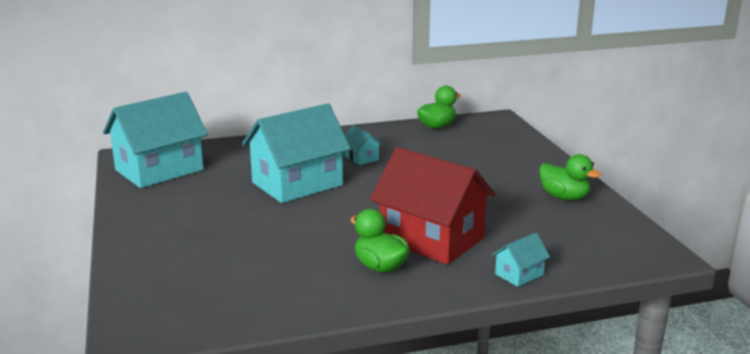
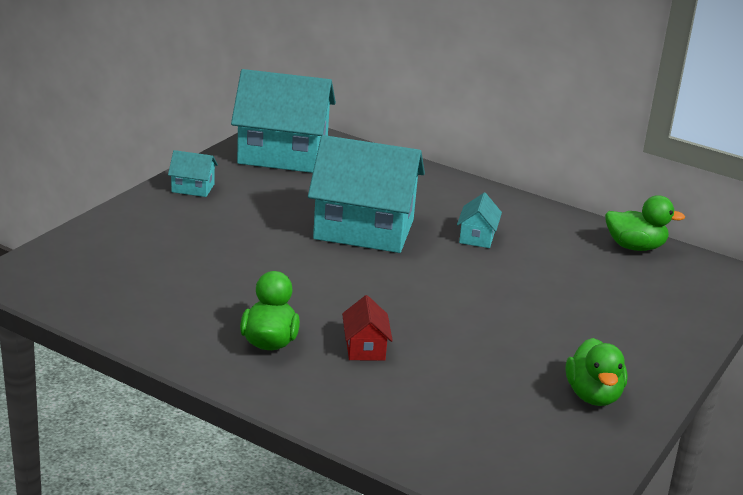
camera: 45 degrees right, 5 degrees up
red house [370,147,496,265] -> red house [342,295,393,361], size x0.43
turquoise house [492,233,550,287] -> turquoise house moved to [168,150,218,197]

